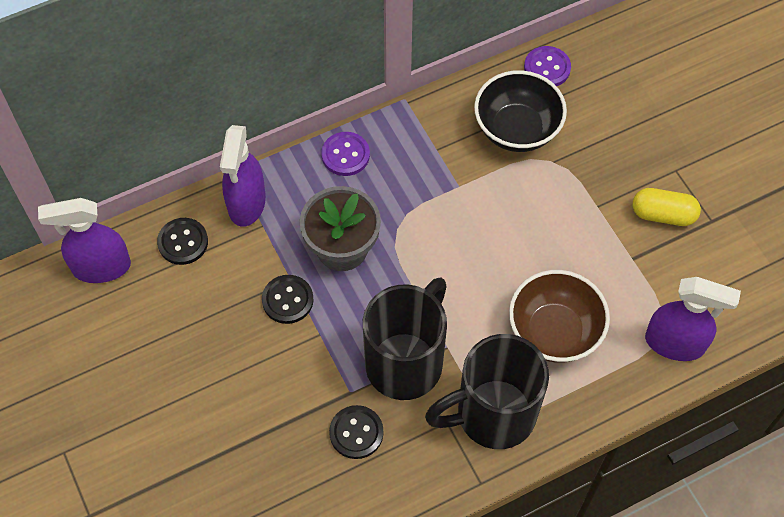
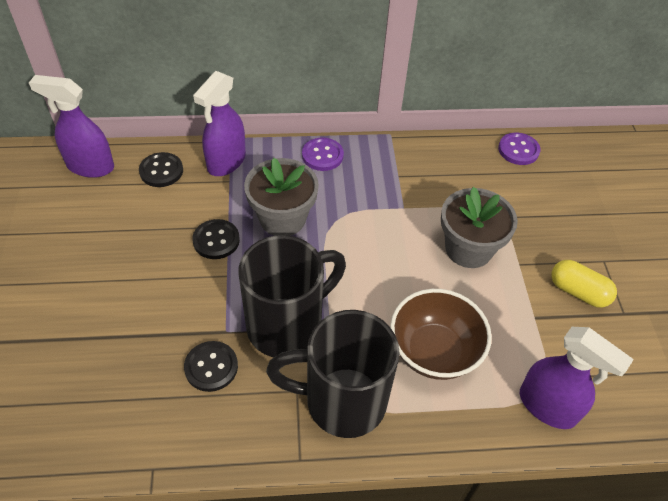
camera: 20 degrees right, 10 degrees down
black bowl [474,70,567,152] -> none
none -> grey flower pot [441,187,518,268]

